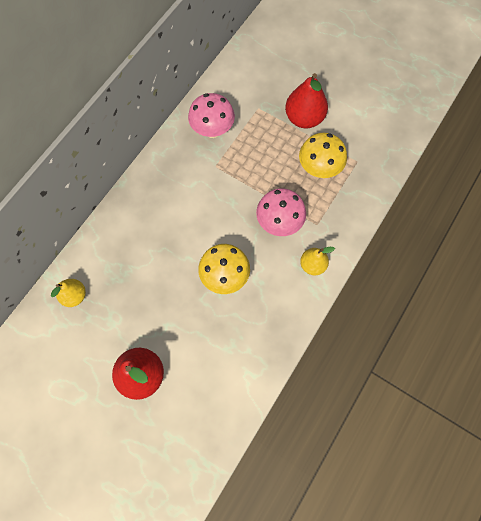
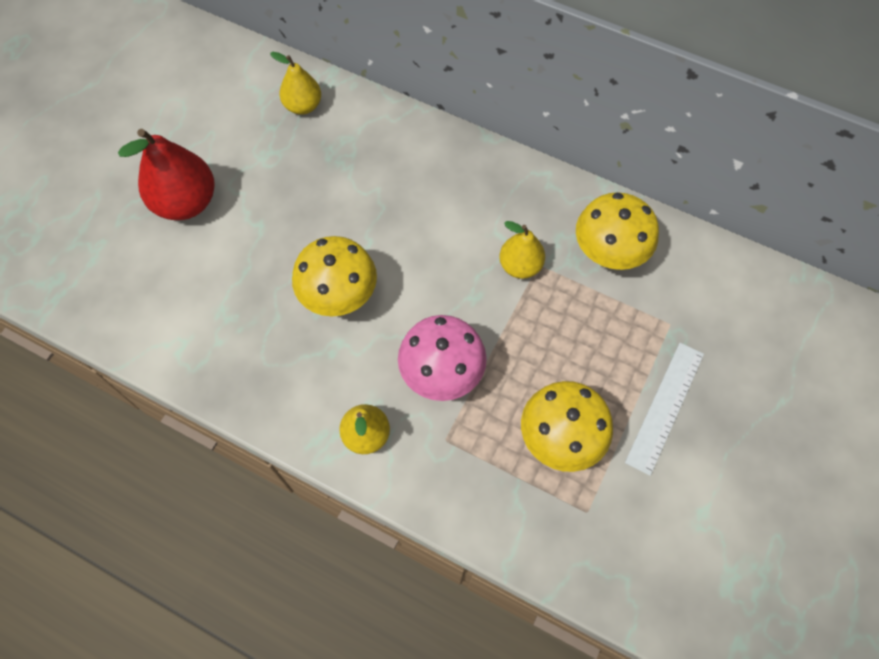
camera: 85 degrees right, 5 degrees down
pink mushroom [188,93,235,138] -> yellow mushroom [576,192,659,270]
red pear [285,73,328,128] -> white ruler [625,343,704,476]
none -> yellow pear [499,221,545,279]

